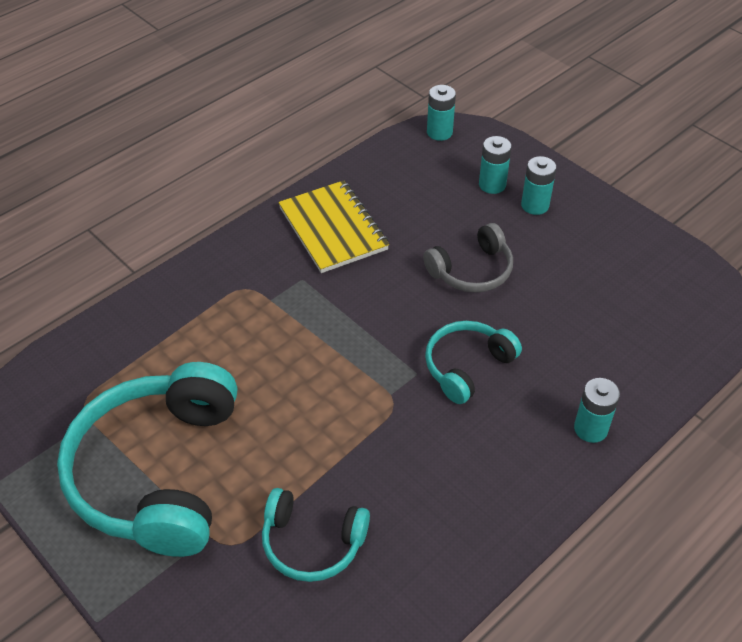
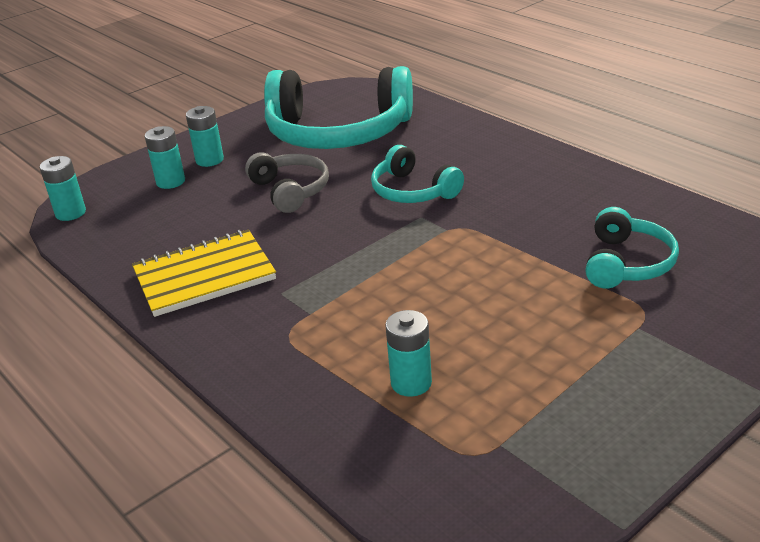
camera: 85 degrees left, 15 degrees down
turquoise headphones [57,362,237,557] -> turquoise headphones moved to [264,66,413,149]
turquoise battery [574,378,620,443] -> turquoise battery moved to [385,310,432,397]

